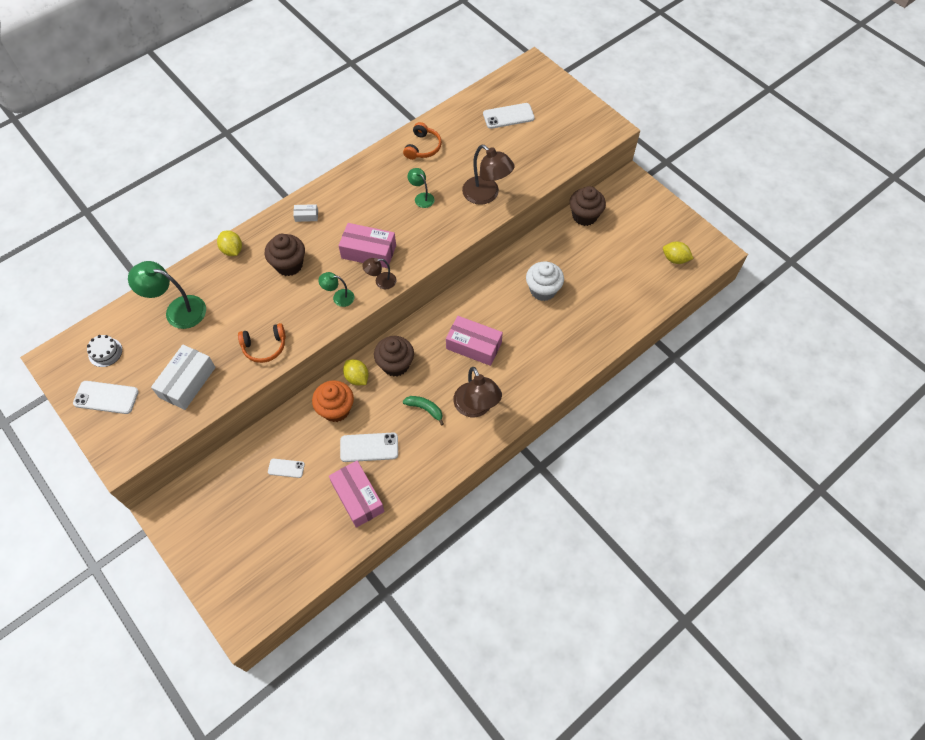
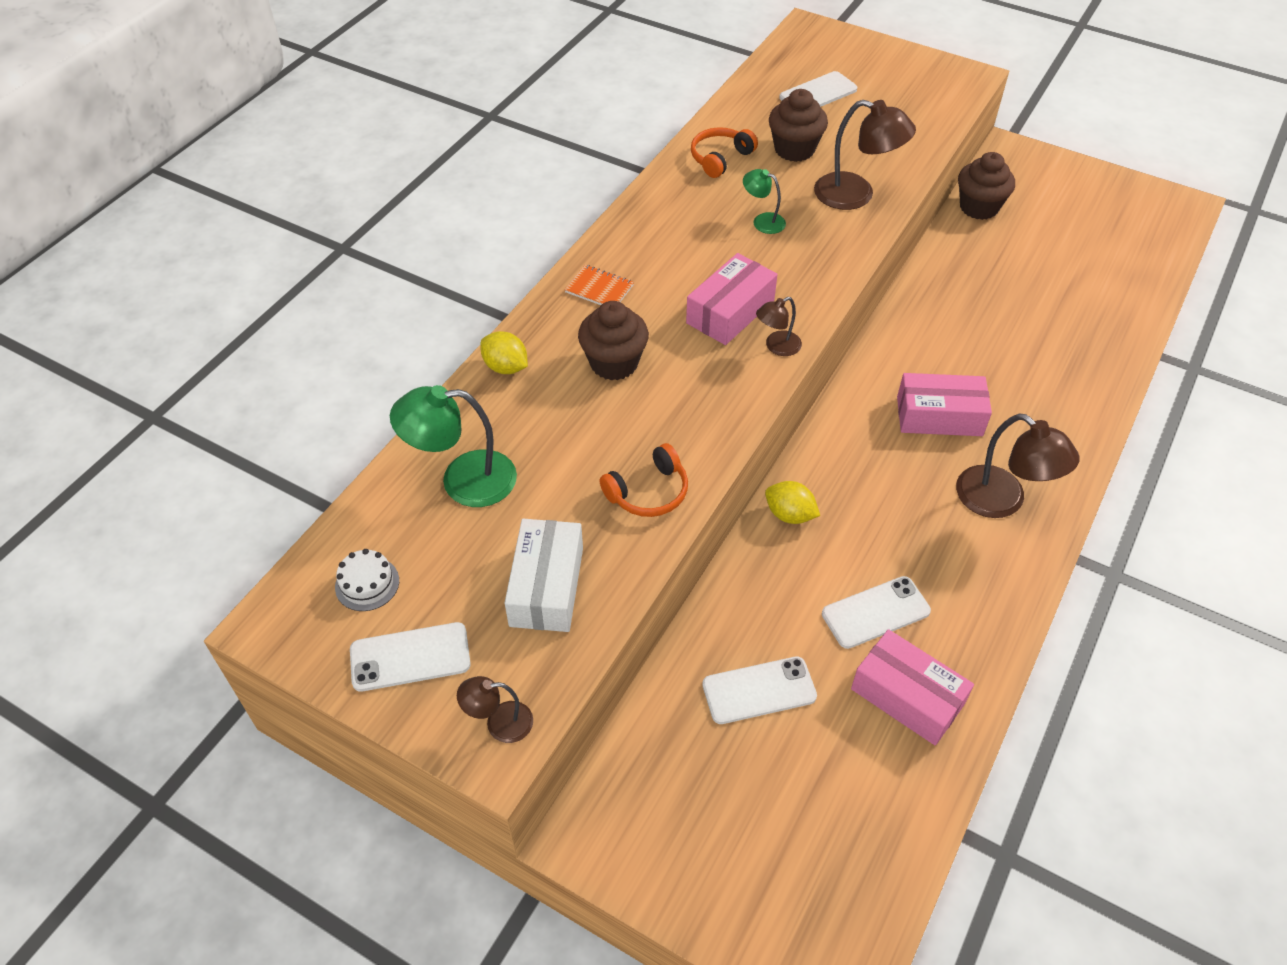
camera: 20 degrees left, 10 degrees down
white phone [268,459,305,478] -> white phone [702,657,817,724], size x1.67
white box [293,204,318,222] -> orange notebook [564,265,634,305]
orange cupcake [312,380,354,422] -> none
green lamp [318,272,354,307] -> none
pink box [338,223,396,268] -> pink box turned 45 degrees counterclockwise [686,253,778,345]
brown cupcake [374,336,414,377] -> brown cupcake moved to [769,89,828,162]
orange headphones [403,122,442,160] -> orange headphones turned 135 degrees counterclockwise [691,127,758,178]
green banana [403,396,444,425] -> none
white cupcake [526,262,564,301] -> none
yellow lemon [663,241,694,264] -> none
none -> brown lamp [457,676,533,743]

